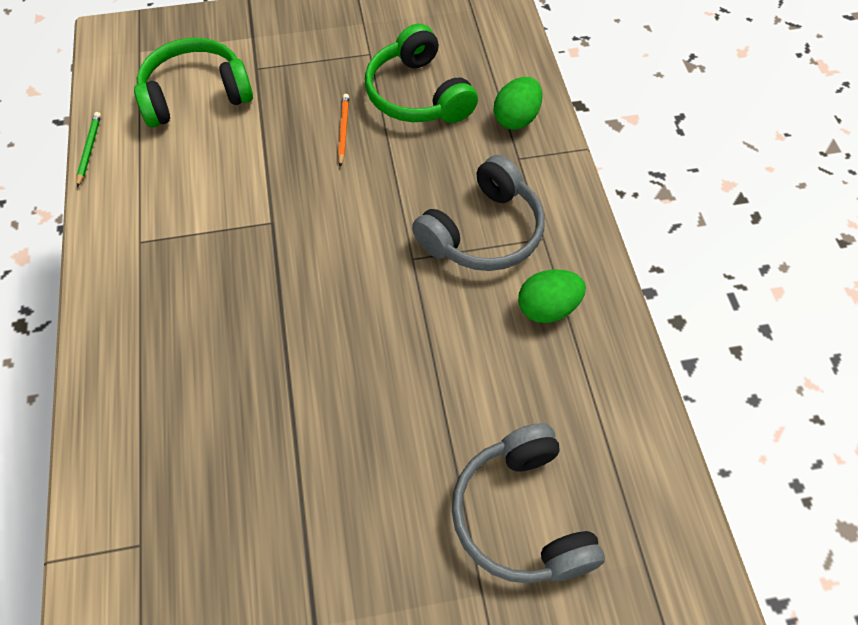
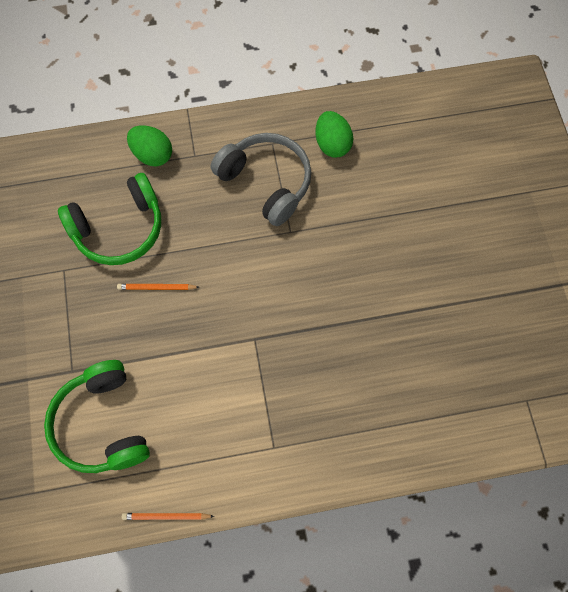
camera: 90 degrees left, 10 degrees up
green pencil [76,112,101,187] -> orange pencil [122,513,215,520]
grey headphones [452,423,605,583] -> none

